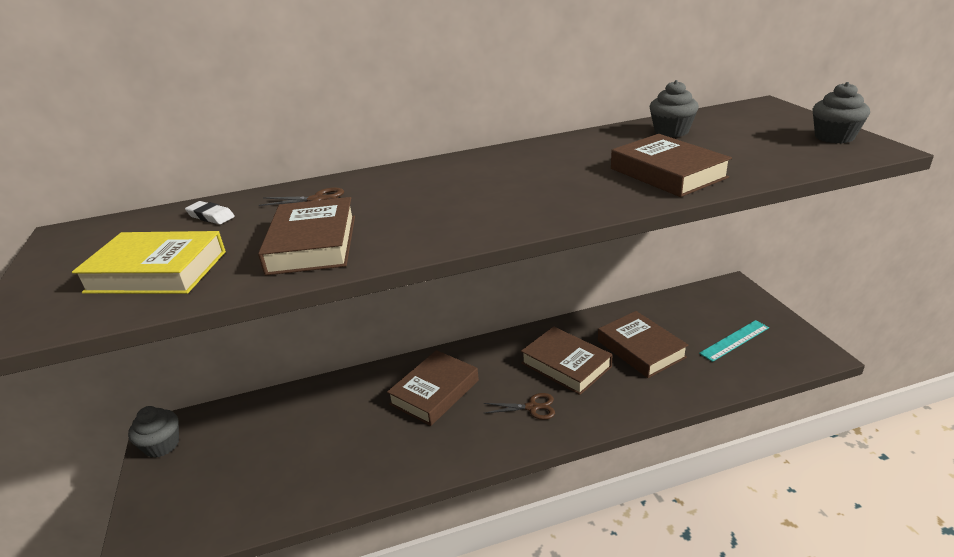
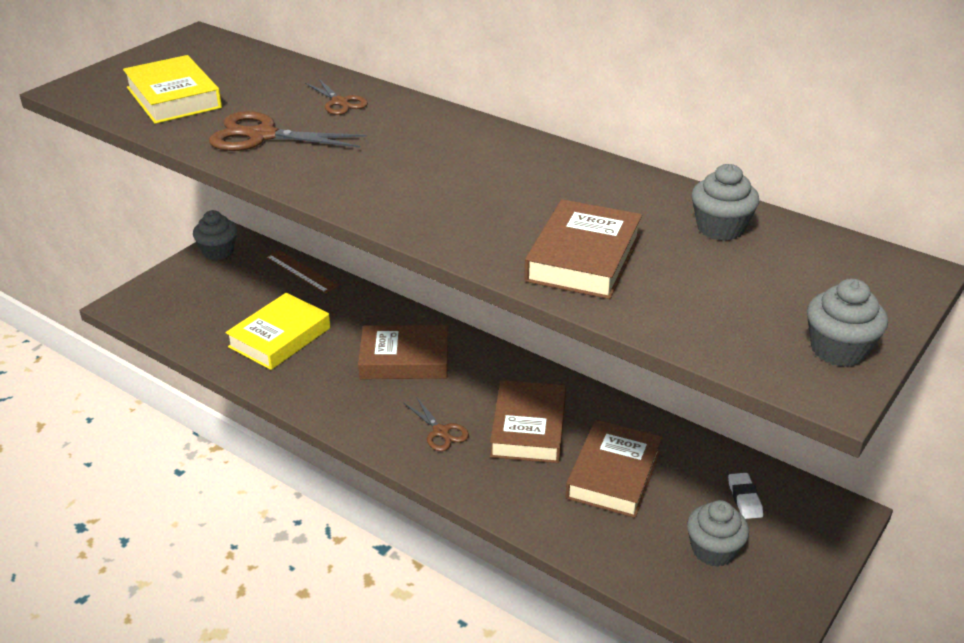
camera: 50 degrees right, 5 degrees up
white eraser [185,201,235,224] -> white eraser moved to [728,473,763,519]
brown book [258,197,355,275] -> brown scissors [209,111,367,151]
turquoise ruler [699,320,769,362] -> grey cupcake [687,500,749,567]
none -> yellow book [225,293,331,370]
none -> brown ruler [266,250,338,294]

